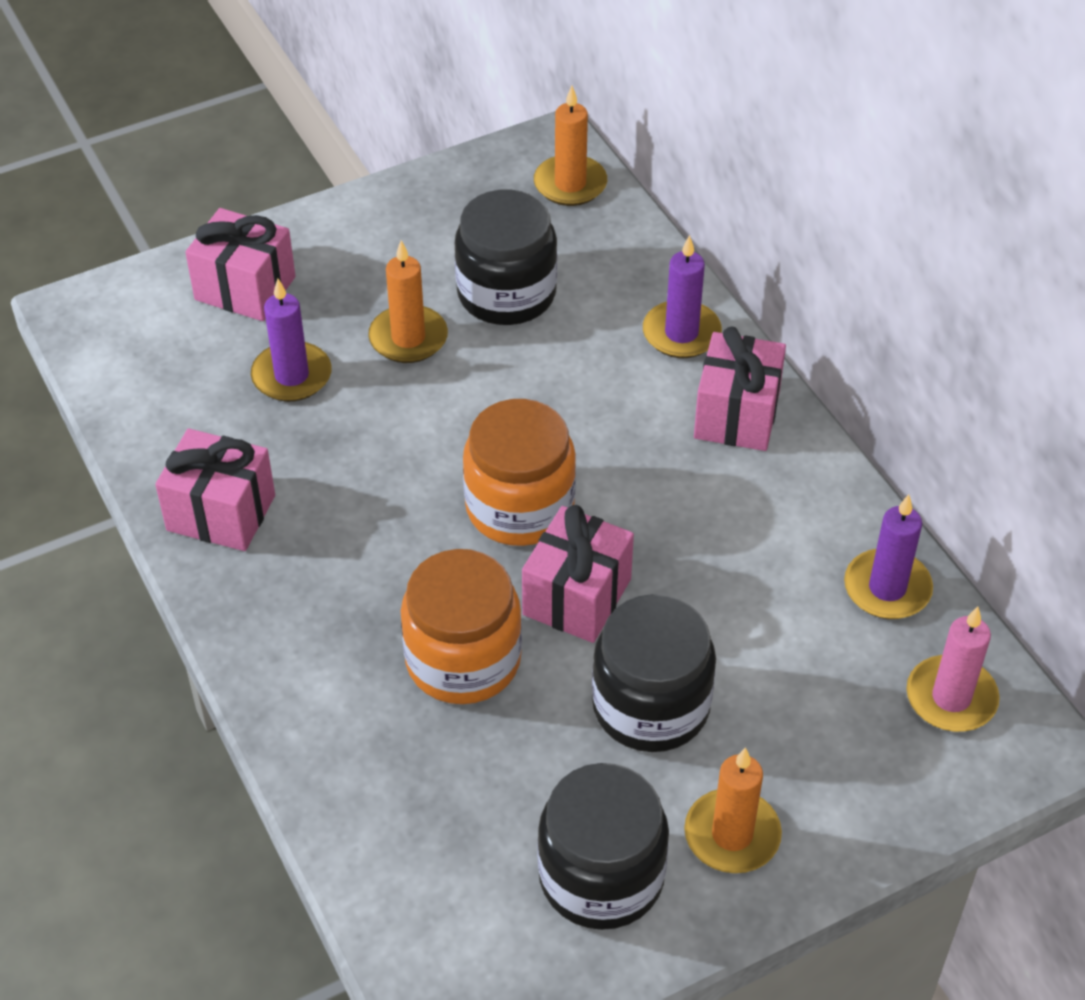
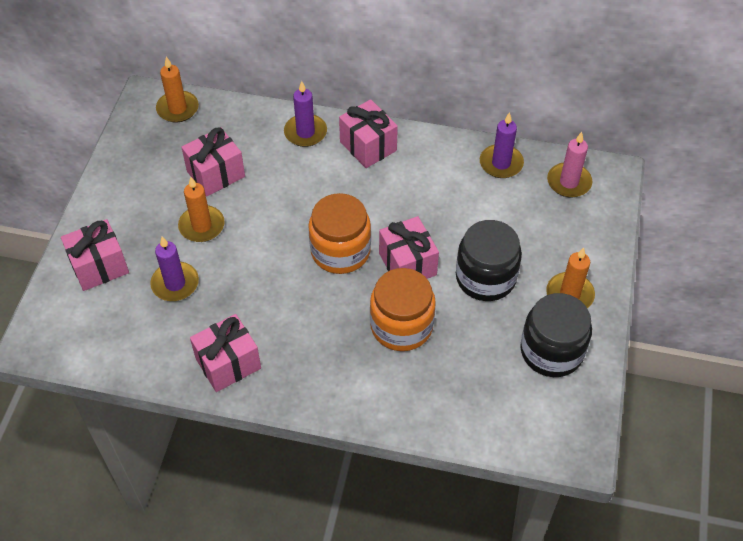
camera: 50 degrees left, 5 degrees up
black jar [455,189,557,325] -> pink gift [181,127,245,197]

